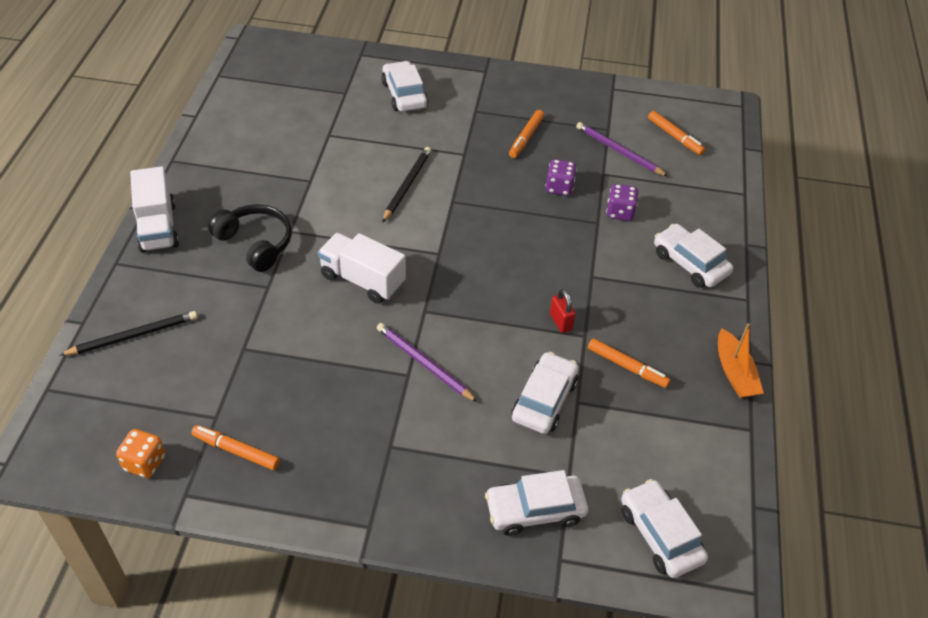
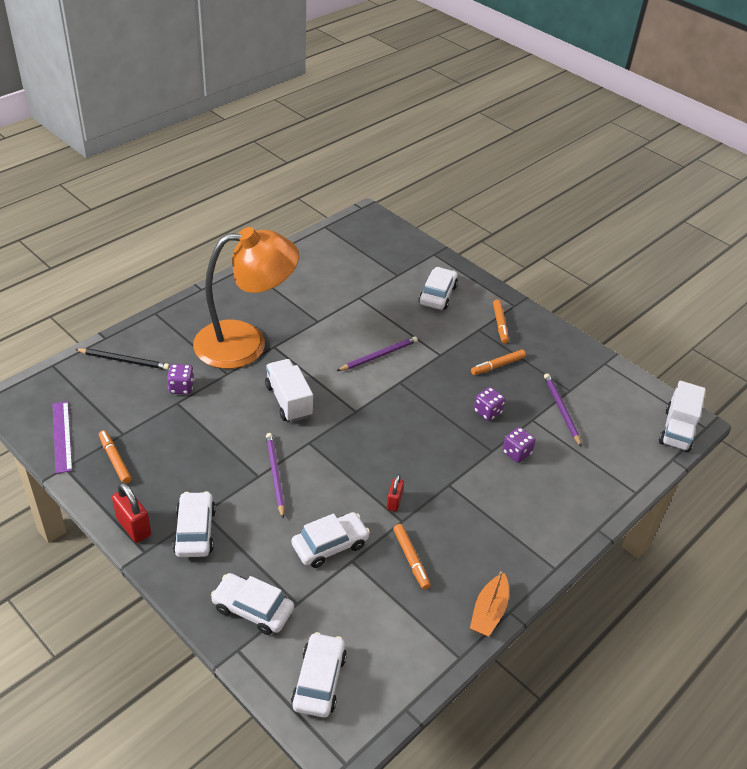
camera: 35 degrees right, 5 degrees down
orange dice [116,429,165,478] -> purple ruler [52,401,72,474]
white truck [130,166,179,253] -> white truck moved to [659,381,706,453]
black headphones [208,204,292,272] -> orange lamp [193,227,299,369]
black pencil [382,147,431,223] -> purple pencil [337,336,418,371]
orange marker [648,111,705,155] -> orange marker moved to [493,300,509,344]
white car [654,224,733,288] -> white car moved to [173,491,216,557]
none -> red padlock [112,482,151,543]
none -> purple dice [167,364,195,394]

